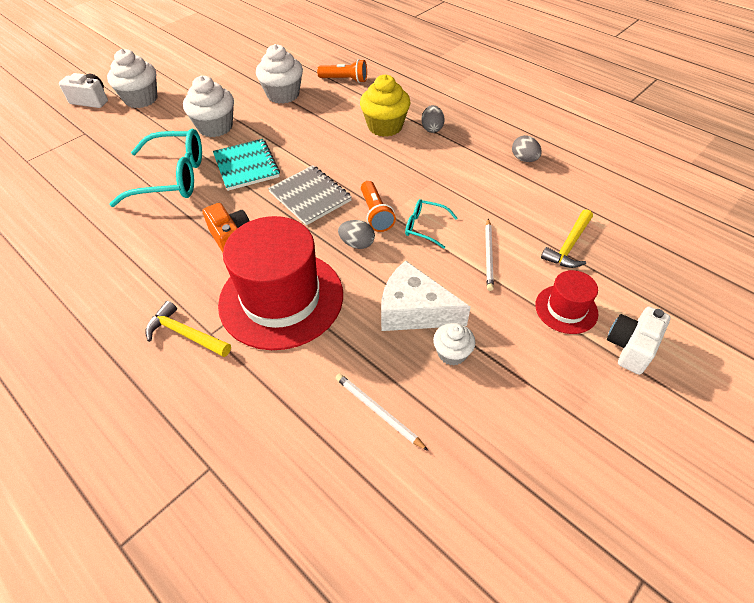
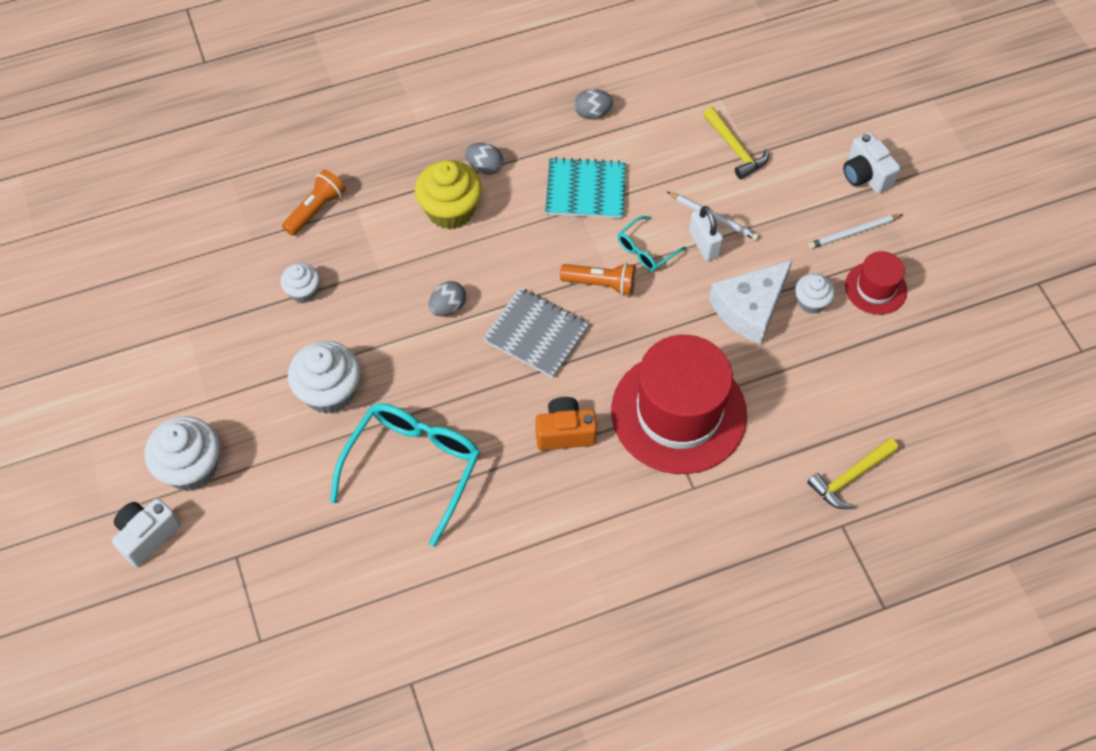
camera: 65 degrees left, 10 degrees up
yellow hammer [145,301,231,357] -> yellow hammer moved to [807,438,899,509]
turquoise notebook [213,139,280,191] -> turquoise notebook moved to [545,157,626,219]
white cupcake [256,44,303,104] -> white cupcake [280,263,320,303], size x0.57
grey notebook [268,165,352,225] -> grey notebook turned 45 degrees clockwise [483,288,589,378]
white pencil [335,374,428,451] -> white pencil moved to [808,214,903,249]
grey egg [338,220,375,249] -> grey egg moved to [429,281,466,316]
red hat [535,270,598,334] -> red hat moved to [845,251,907,315]
none -> white padlock [689,206,723,261]

